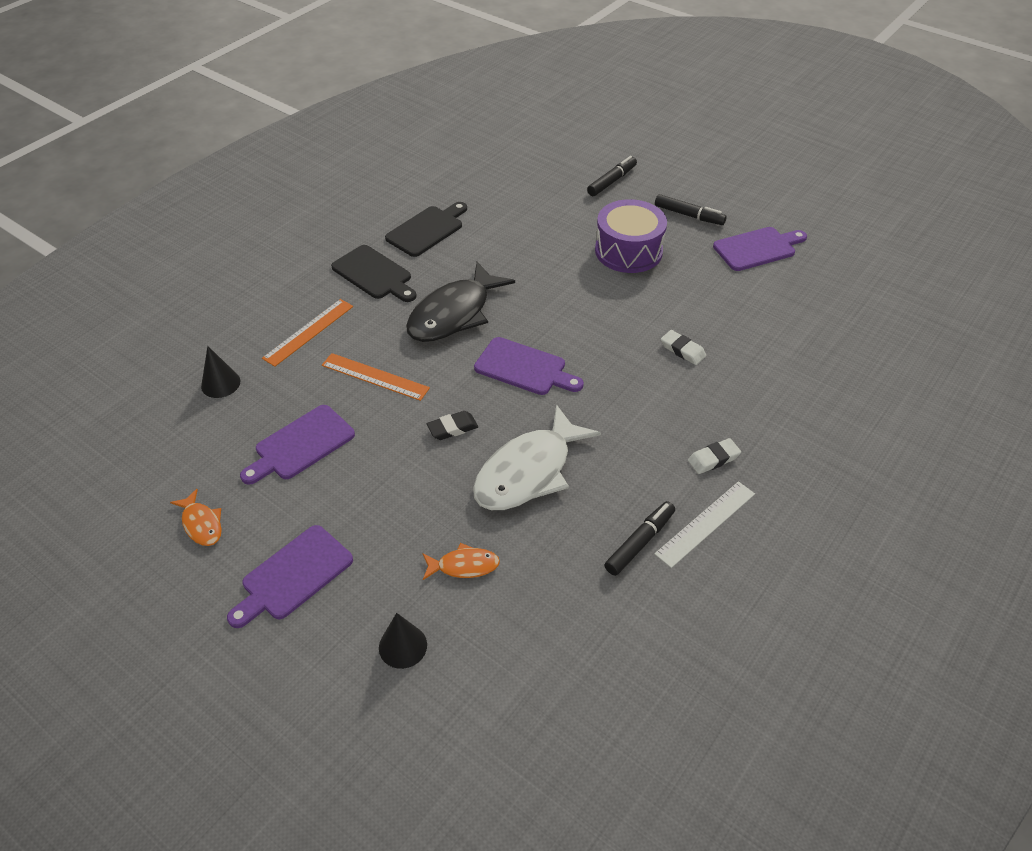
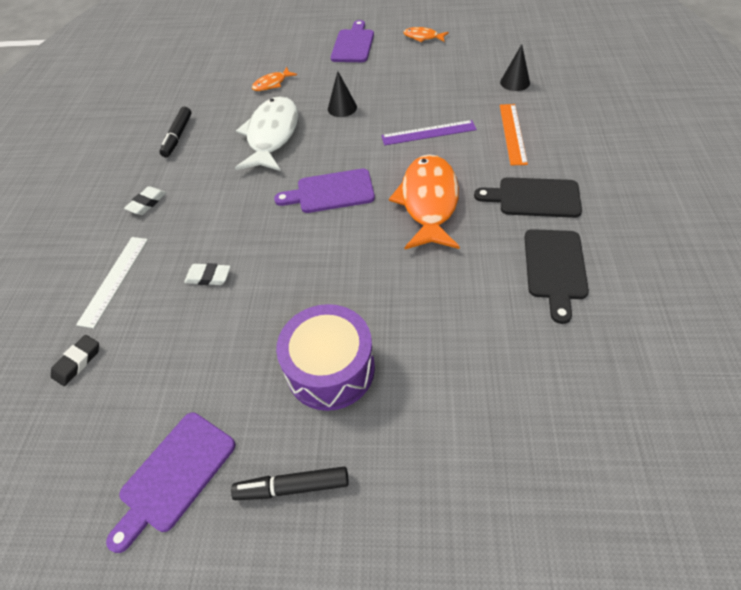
camera: 150 degrees right, 5 degrees up
purple cutting board [240,405,355,485] -> none
orange ruler [322,353,430,401] -> purple ruler [381,120,477,146]
black cone [379,613,427,669] -> black cone moved to [328,71,357,117]
black fish [406,262,515,342] -> orange fish [389,154,460,249]
black eraser [427,411,478,440] -> black eraser moved to [51,335,99,386]
black marker [587,156,637,196] -> none
white ruler [654,481,755,568] -> white ruler moved to [76,237,148,328]

